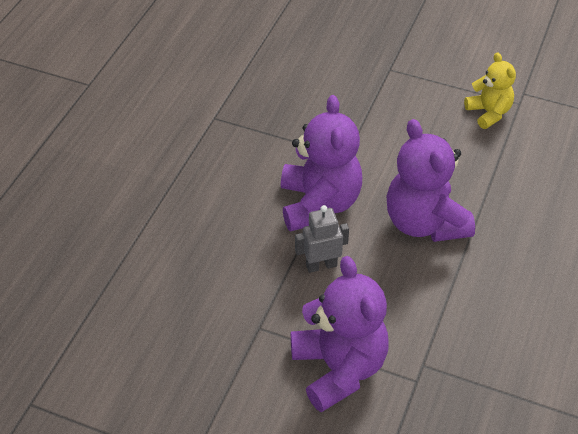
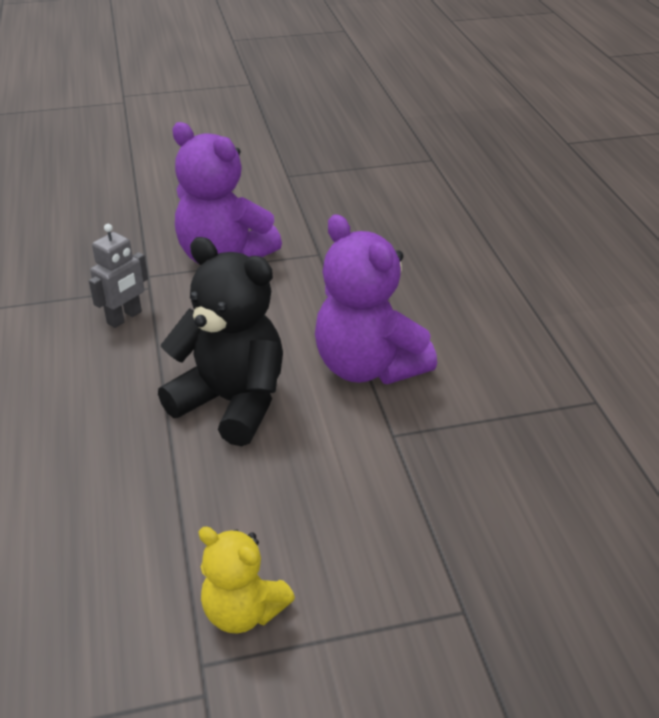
camera: 145 degrees right, 10 degrees down
grey robot [295,205,349,273] -> grey robot moved to [89,224,148,328]
purple teddy bear [387,119,475,242] -> black teddy bear [158,237,283,446]

